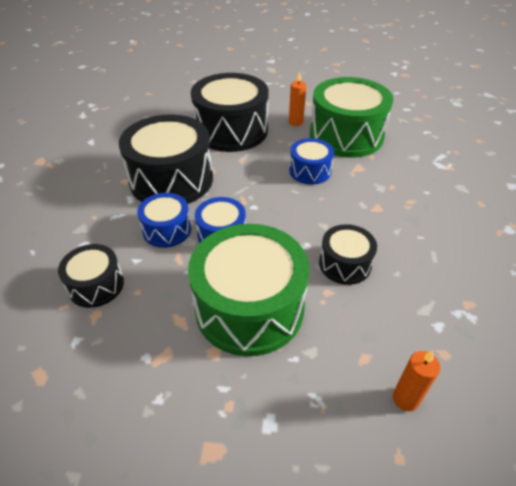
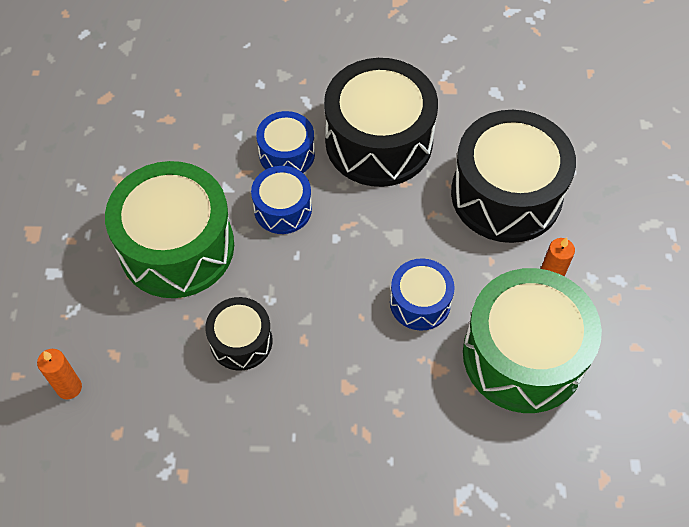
camera: 85 degrees right, 15 degrees up
black drum [58,244,124,308] -> none

